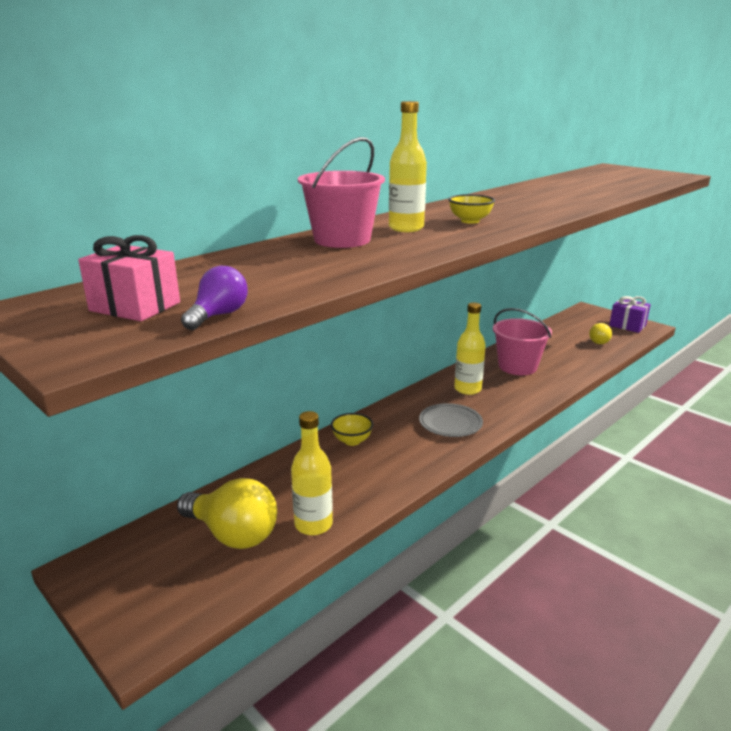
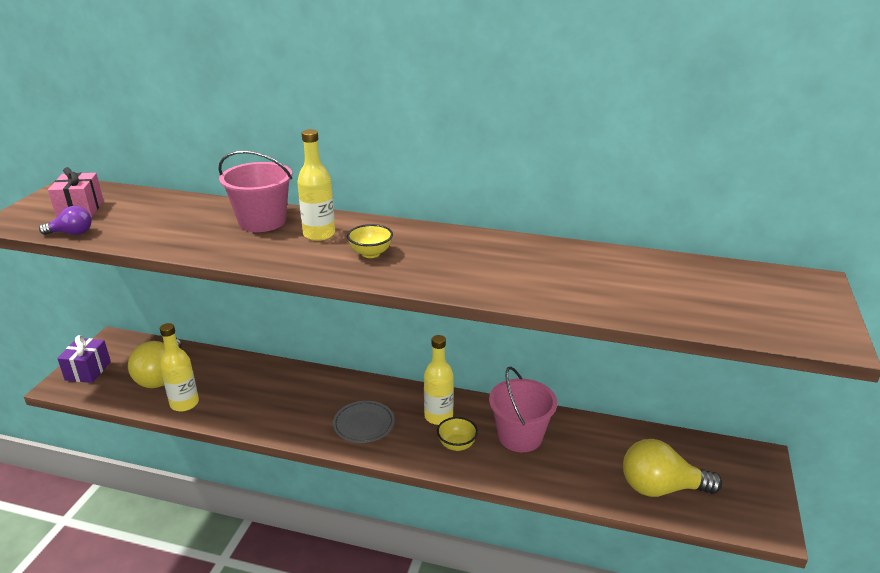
camera: 60 degrees right, 5 degrees up
yellow bowl [331,413,373,446] -> yellow bowl moved to [437,417,478,451]
yellow light bulb [589,323,612,344] -> yellow light bulb [623,439,722,497], size x1.89
purple gift [609,296,651,333] -> purple gift moved to [57,335,111,383]

